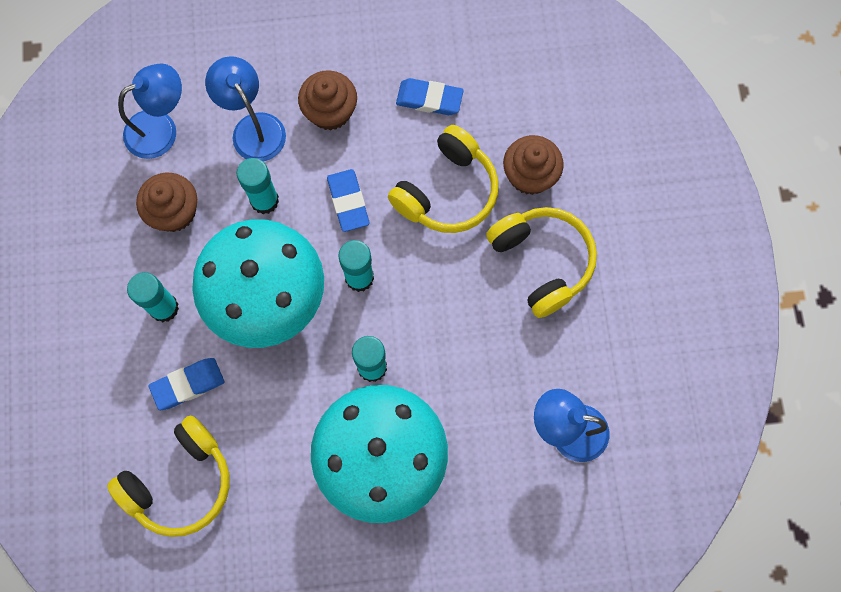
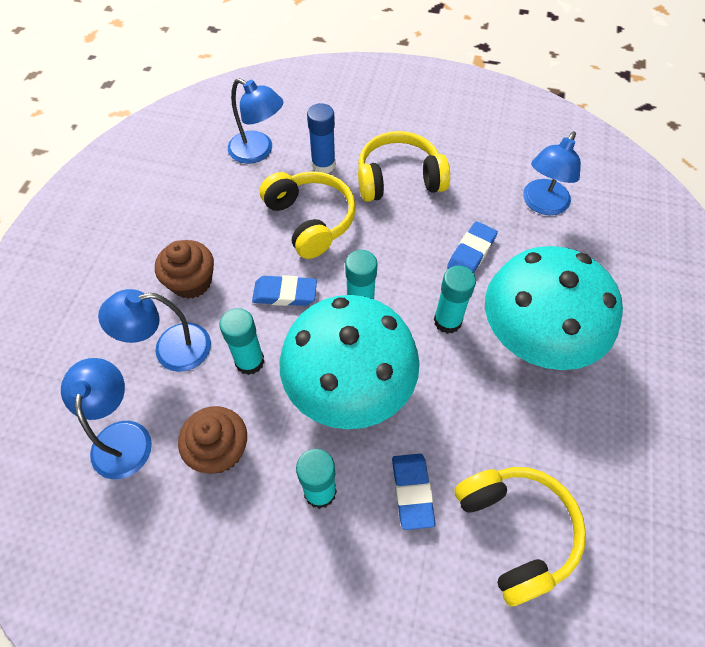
camera: 70 degrees left, 15 degrees down
blue eraser [396,78,464,115] -> blue eraser moved to [447,221,498,273]
brown cupcake [503,135,564,195] -> blue glue stick [307,103,336,173]
none -> blue lamp [228,78,283,164]

